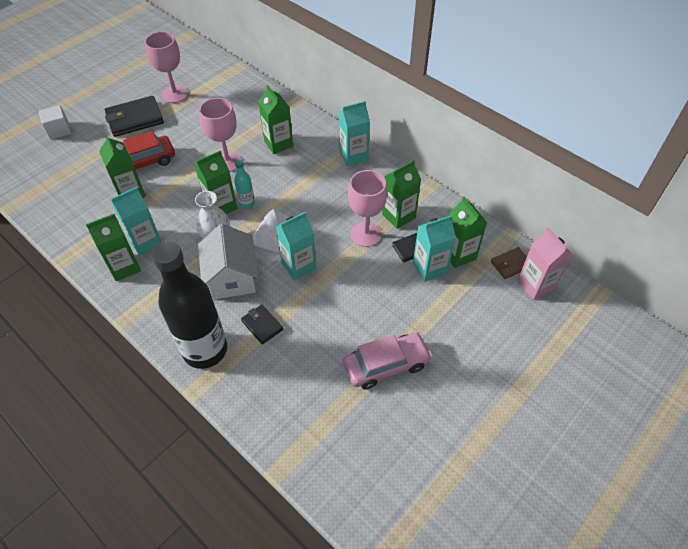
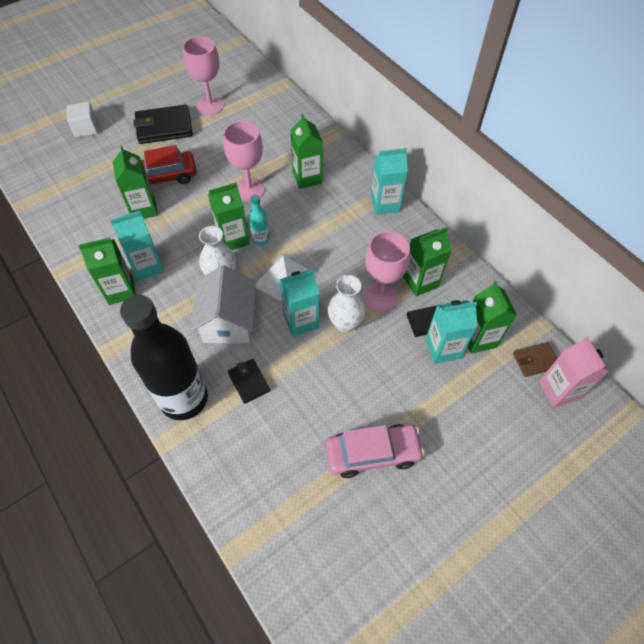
camera: 10 degrees right, 5 degrees up
none -> white vase [328,275,366,333]

